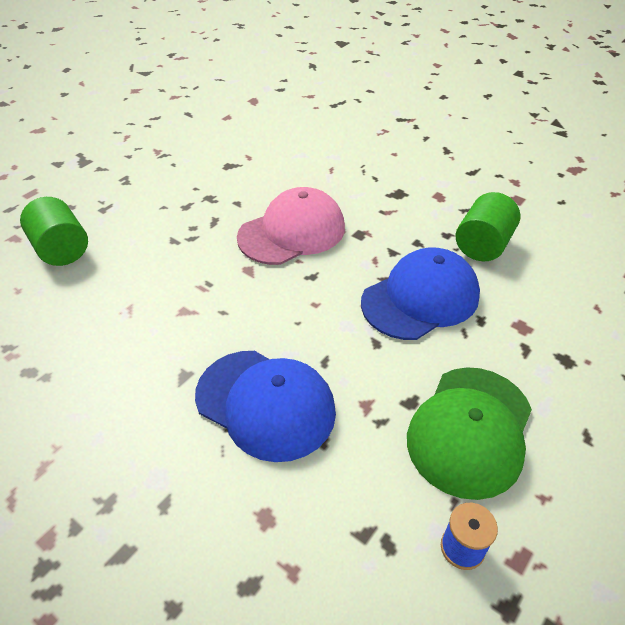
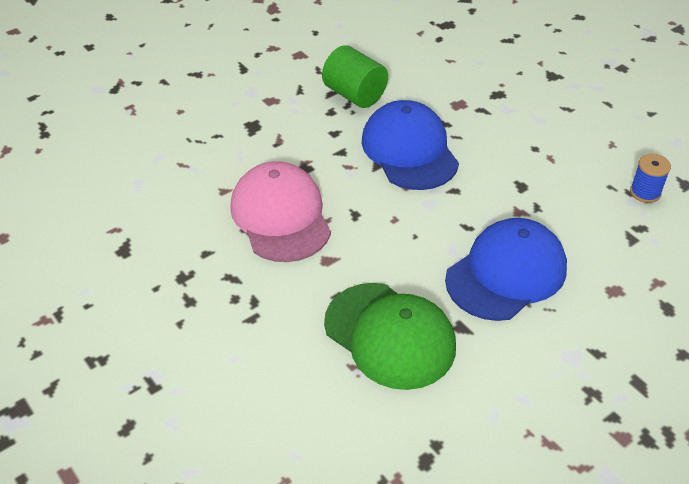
camera: 75 degrees left, 0 degrees up
green cylinder [20,197,88,266] -> none
green cap [407,367,532,500] -> green cap moved to [324,283,456,390]

